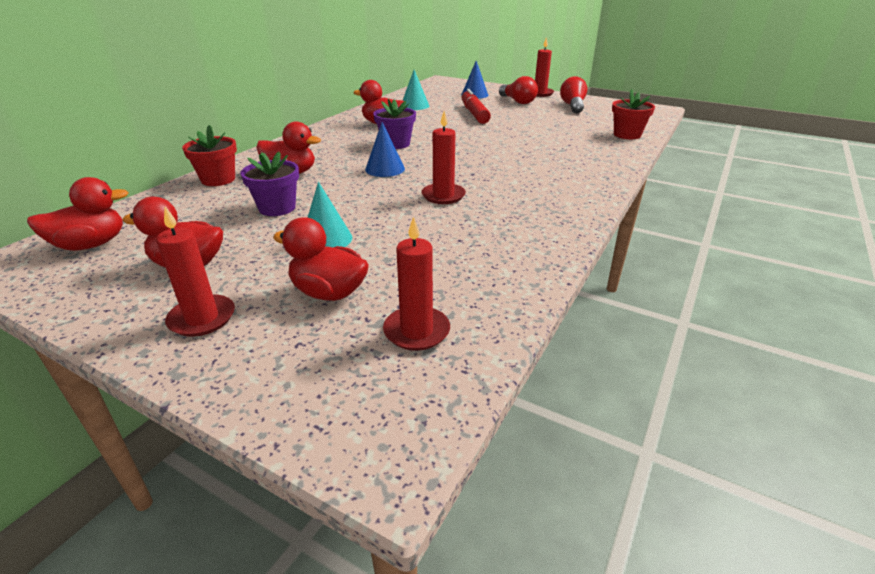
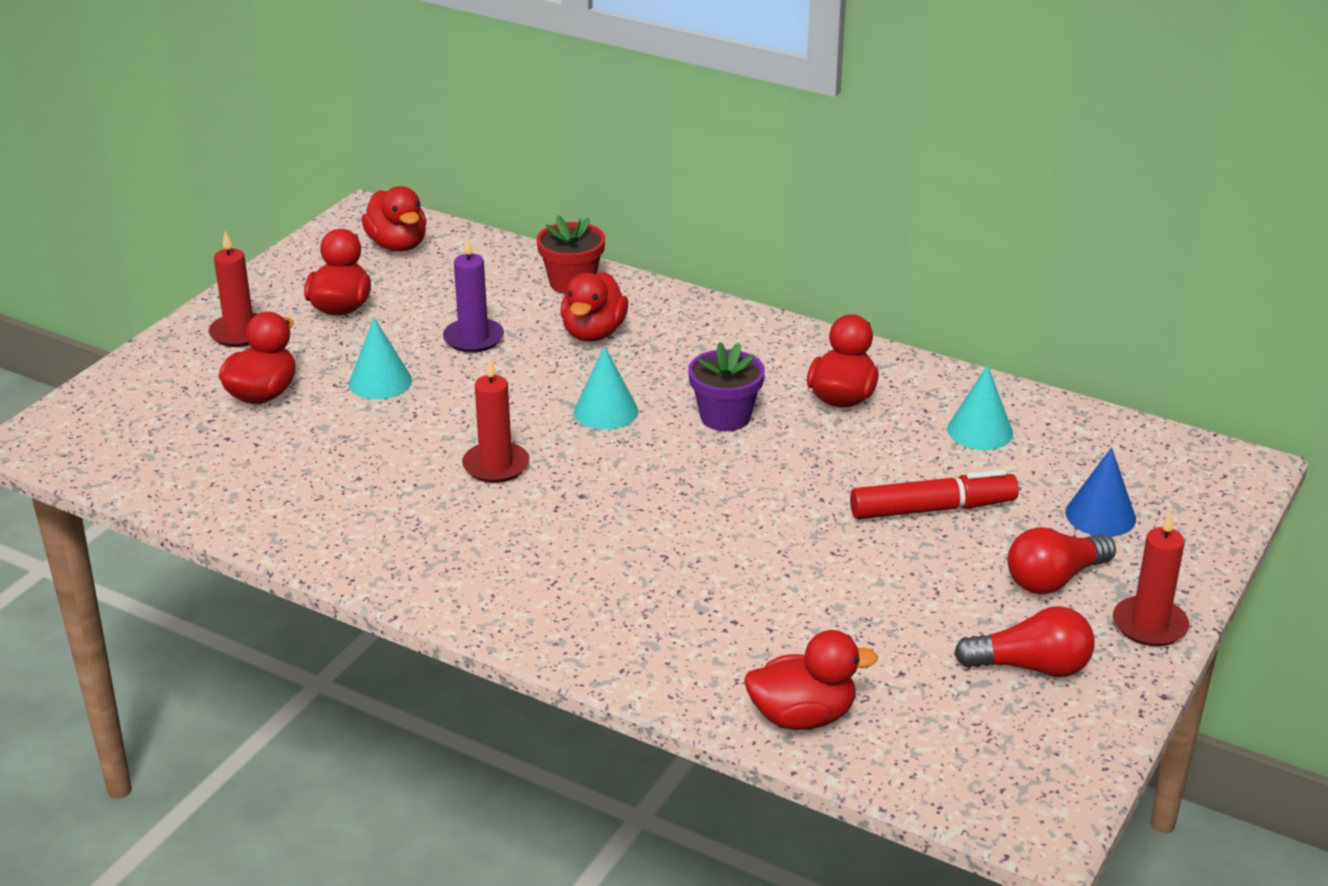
camera: 90 degrees right, 0 degrees up
purple flower pot [240,152,299,216] -> purple candle [443,236,504,353]
blue cone [365,122,405,177] -> turquoise cone [574,346,638,430]
red candle [383,216,450,351] -> none
red flower pot [612,89,655,139] -> red duck [744,630,878,730]

